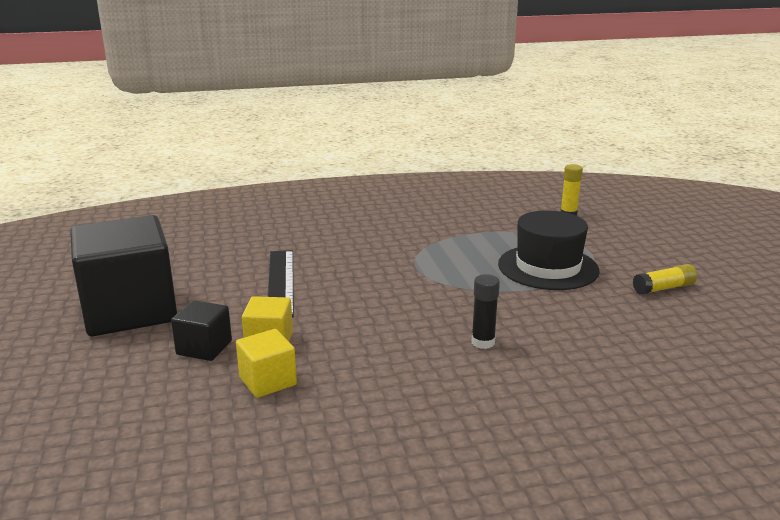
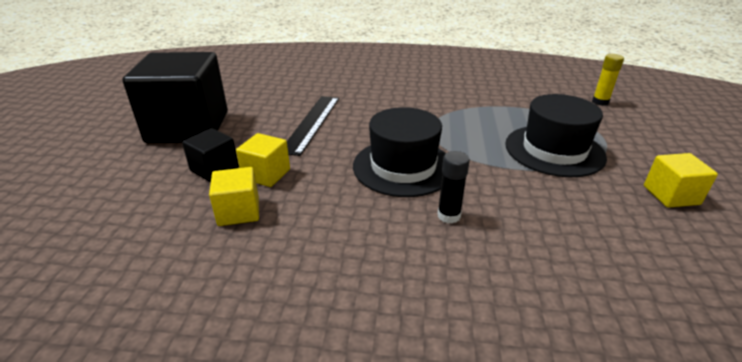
camera: 20 degrees right, 10 degrees up
yellow glue stick [633,264,697,295] -> yellow cube [644,153,718,208]
none -> black hat [353,107,446,197]

